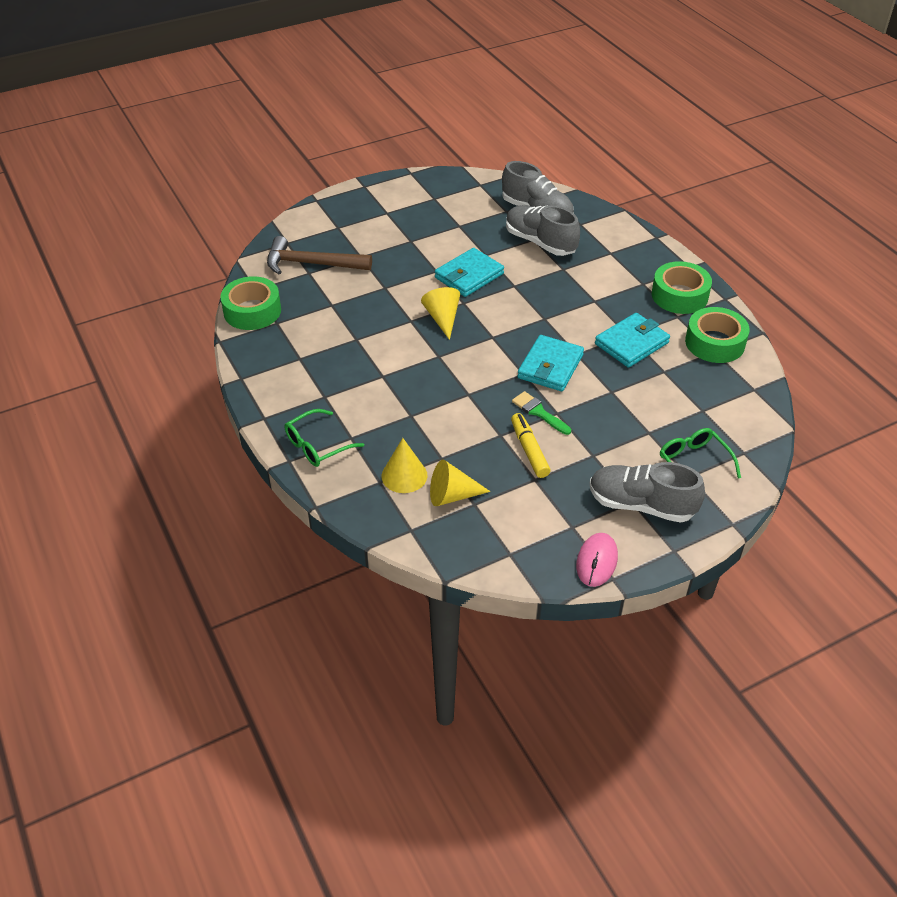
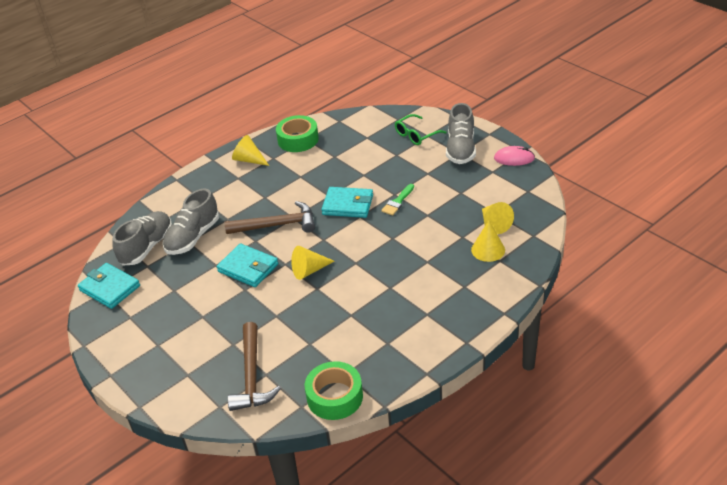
camera: 100 degrees left, 5 degrees down
green glasses [285,409,364,467] -> none
yellow marker [511,413,551,478] -> none
turquoise wallet [595,313,670,368] -> turquoise wallet moved to [78,263,140,309]
green tape [652,261,712,314] -> yellow cone [232,135,269,166]
none -> brown hammer [225,201,315,234]

